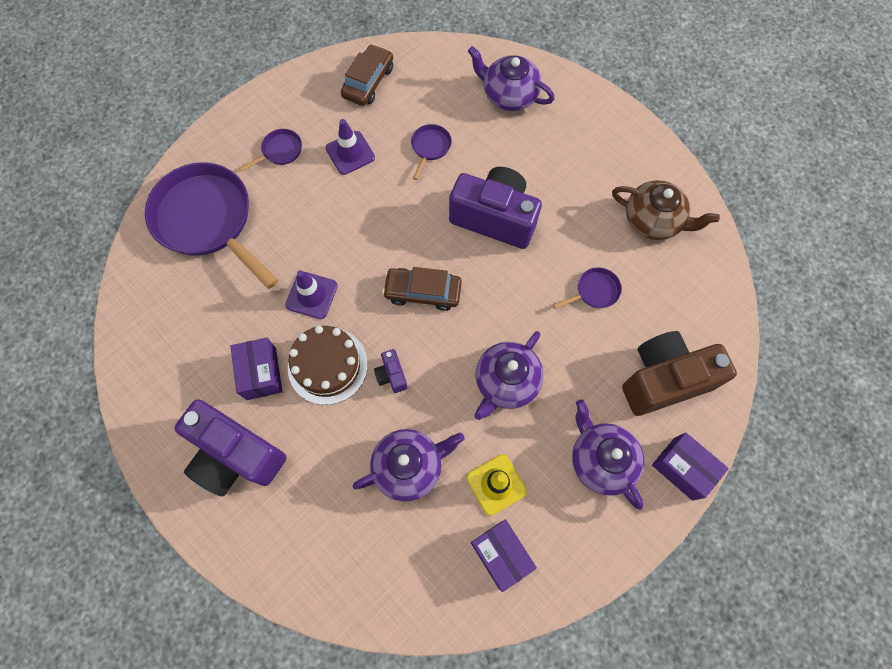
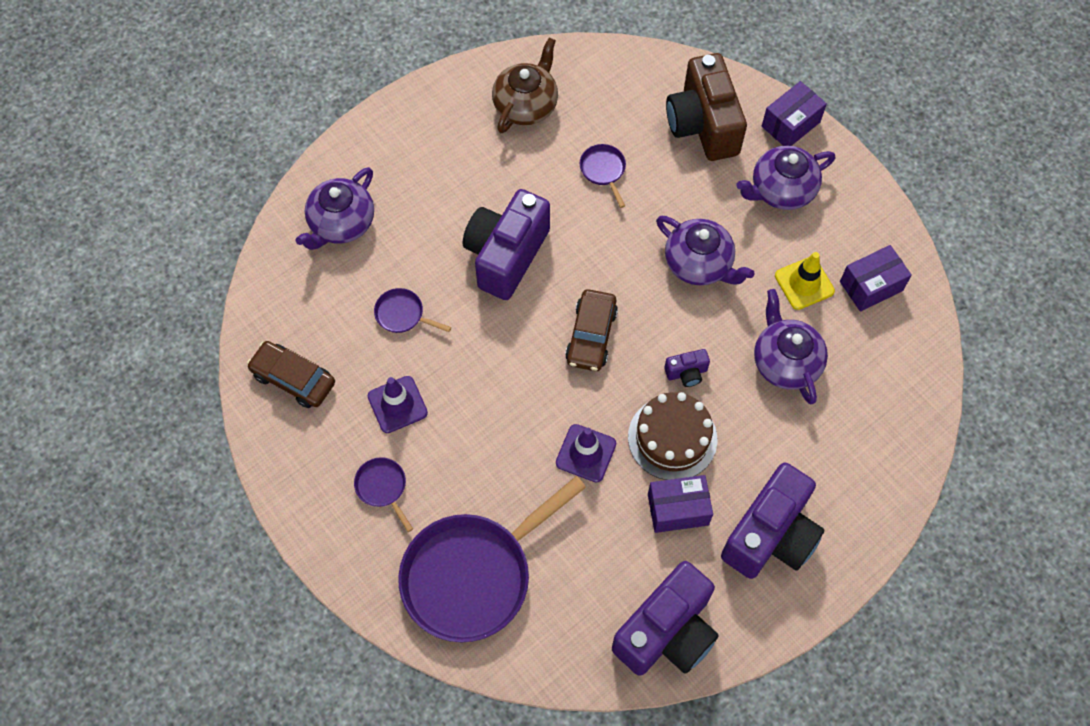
camera: 85 degrees left, 5 degrees down
none -> purple camera [612,561,719,676]

